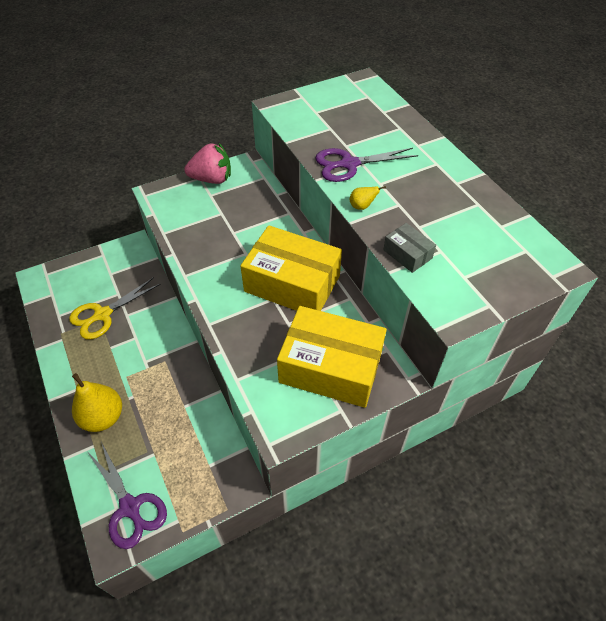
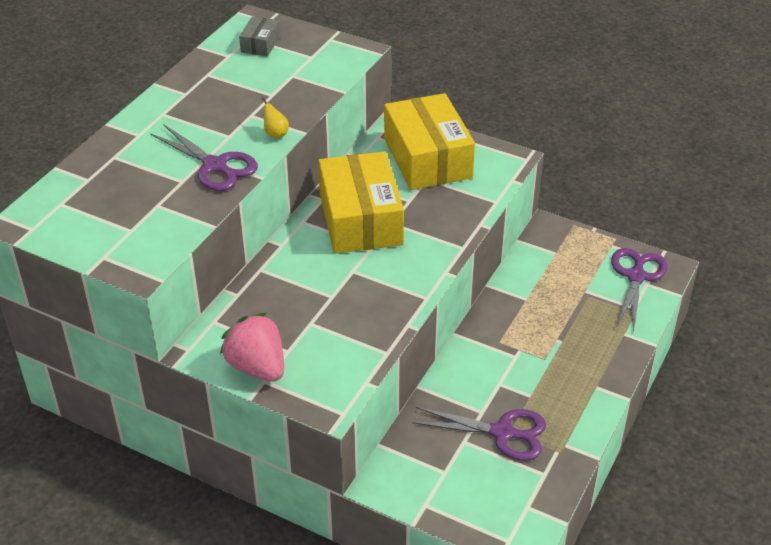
camera: 125 degrees left, 10 degrees down
yellow scissors [69,277,161,339] -> purple scissors [412,407,546,461]
yellow pear [72,373,122,432] -> none
grey box [383,223,436,273] -> grey box moved to [239,16,280,56]

